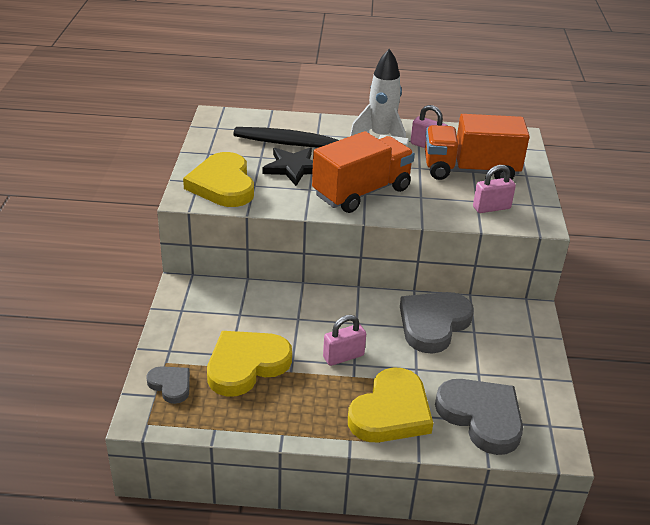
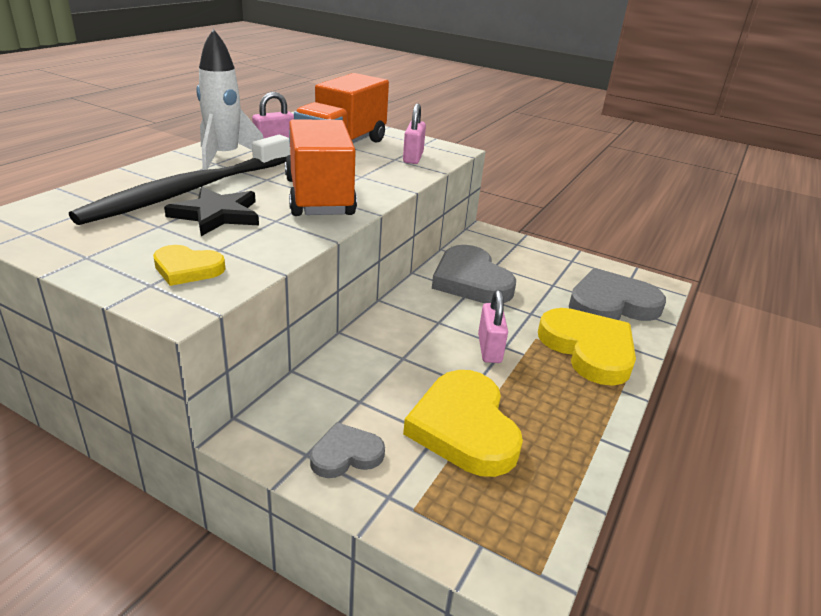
camera: 65 degrees left, 5 degrees down
grey heart [146,366,190,404] -> grey heart moved to [310,422,385,478]
yellow heart [183,152,254,207] -> yellow heart [153,245,225,286], size x0.53

